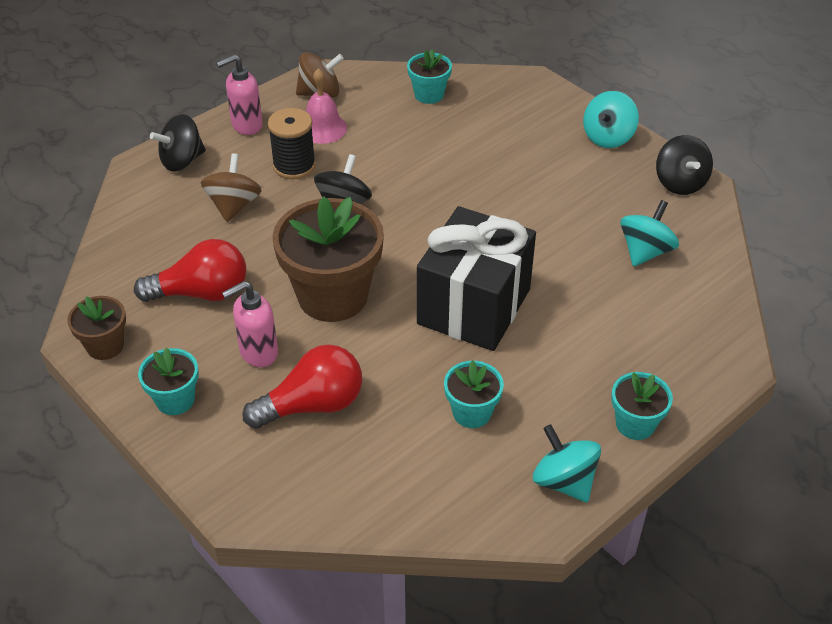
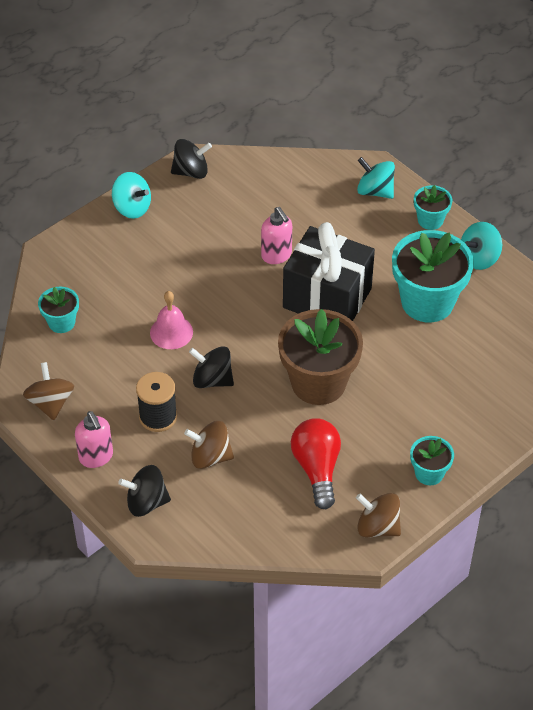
camera: 90 degrees left, 5 degrees up
brown flower pot [67,296,126,360] -> brown spinning top [356,493,401,538]
black spinning top [150,114,206,171] -> black spinning top turned 120 degrees clockwise [118,465,171,517]
pink soap dispenser [222,281,278,367] -> pink soap dispenser moved to [261,207,292,264]
red light bulb [242,344,362,429] -> none
pink bell [306,68,347,144] -> pink bell moved to [150,291,193,349]
turquoise flower pot [444,360,504,428] -> turquoise flower pot [392,230,474,322], size x1.99
turquoise spinning top [620,200,679,267] -> turquoise spinning top moved to [357,157,395,199]

